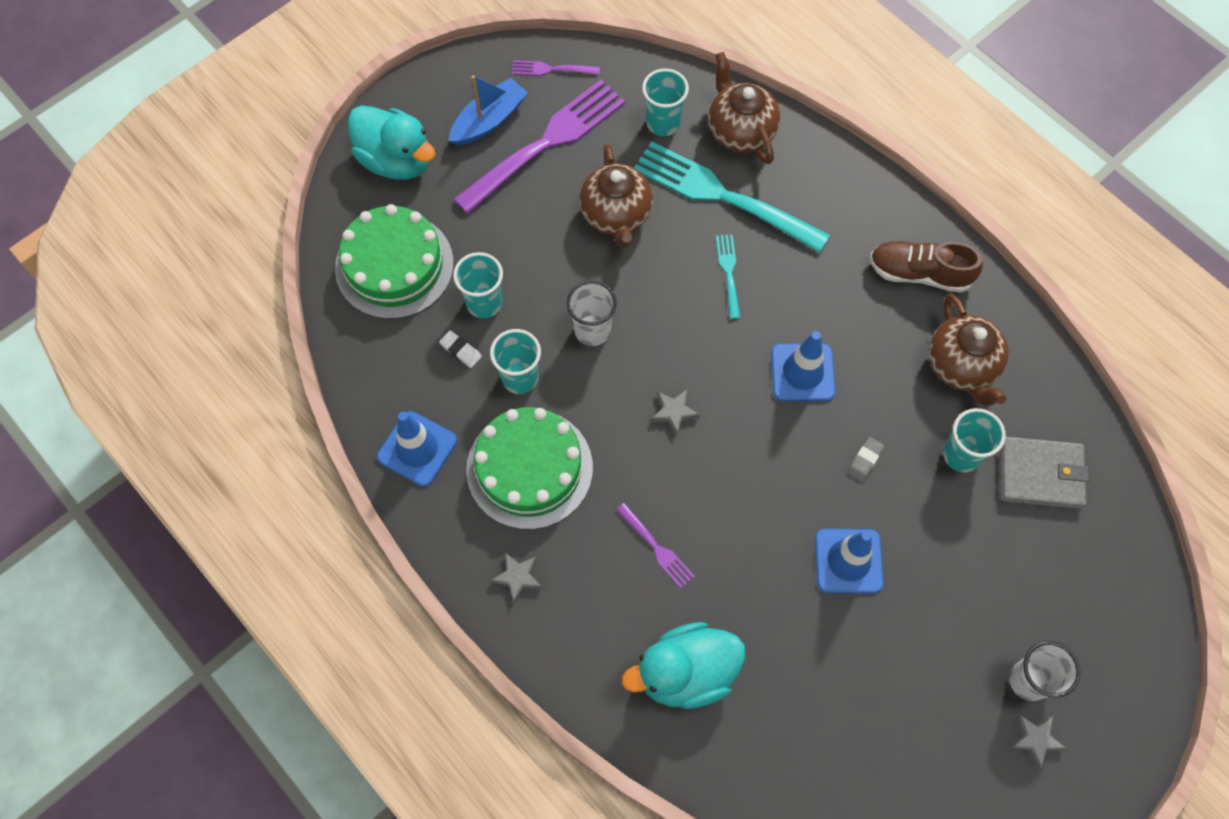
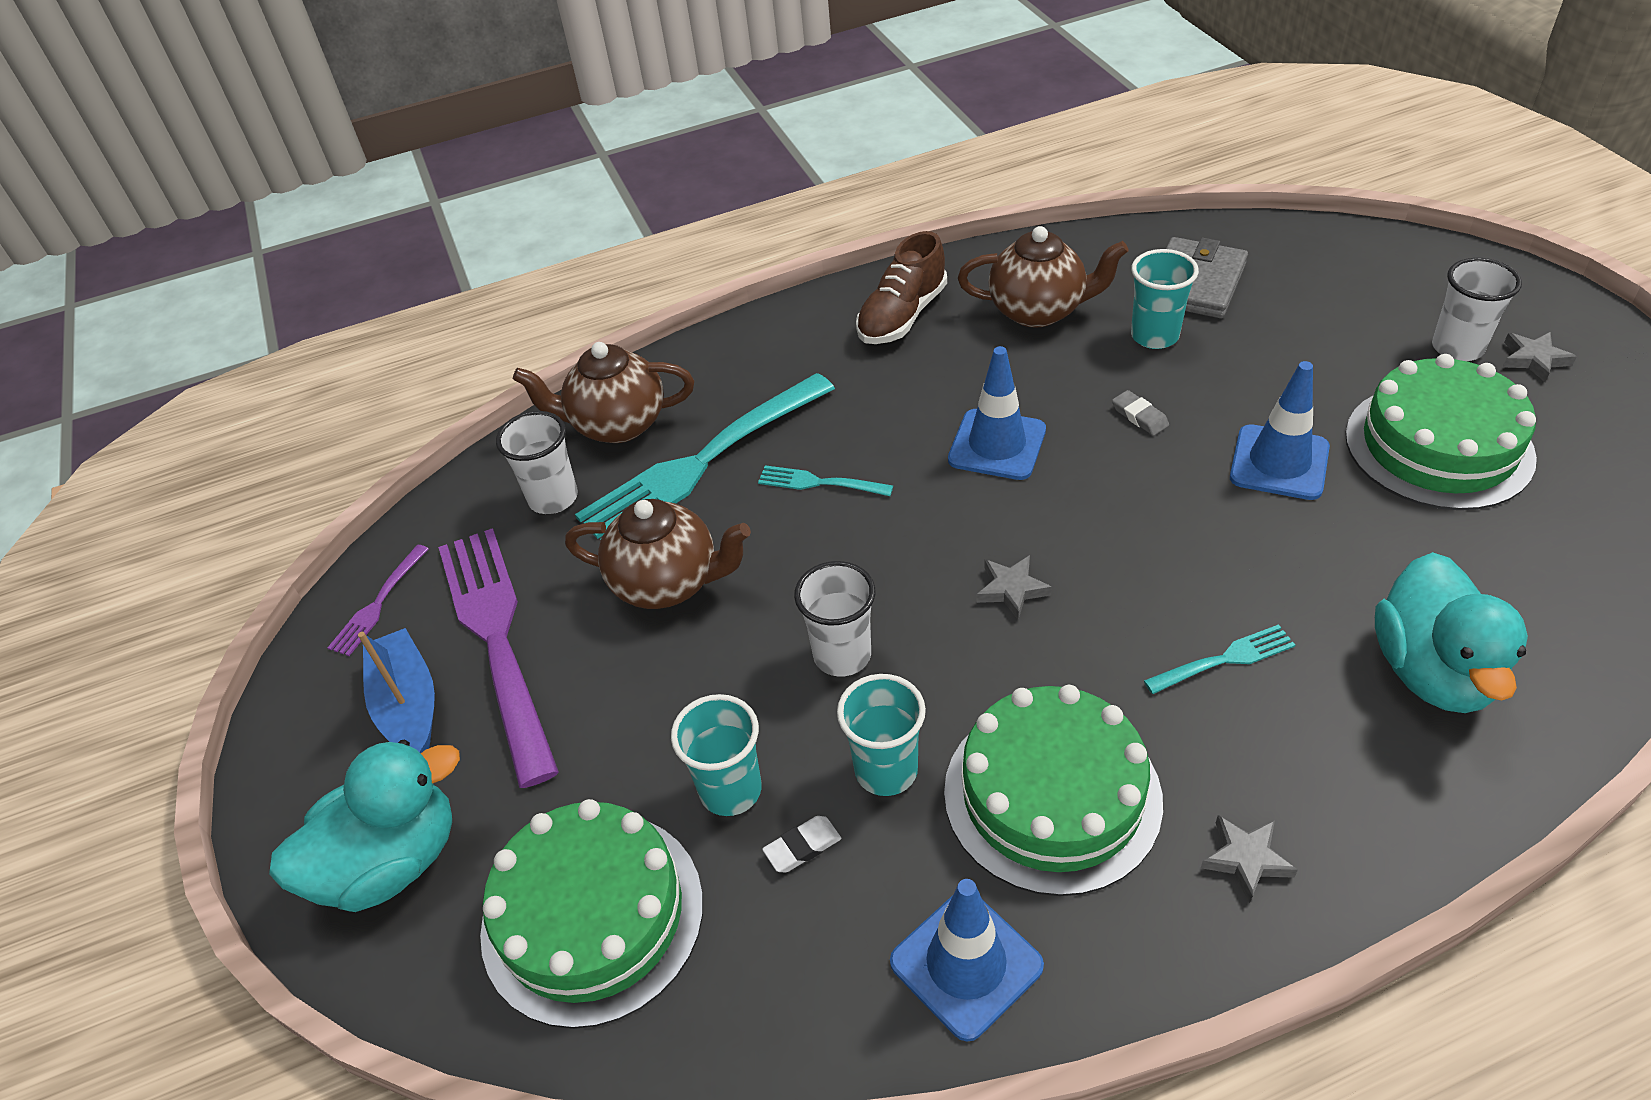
camera: 65 degrees left, 20 degrees down
purple fork [616,503,695,588] -> turquoise fork [1144,624,1295,694]
turquoise cup [642,68,689,136] -> white cup [496,411,578,514]
none -> green cake [1345,354,1537,510]

